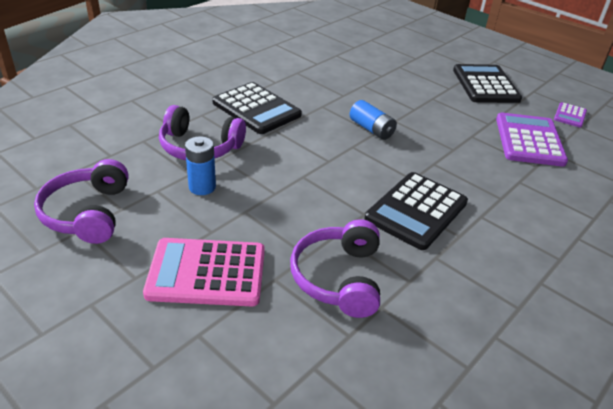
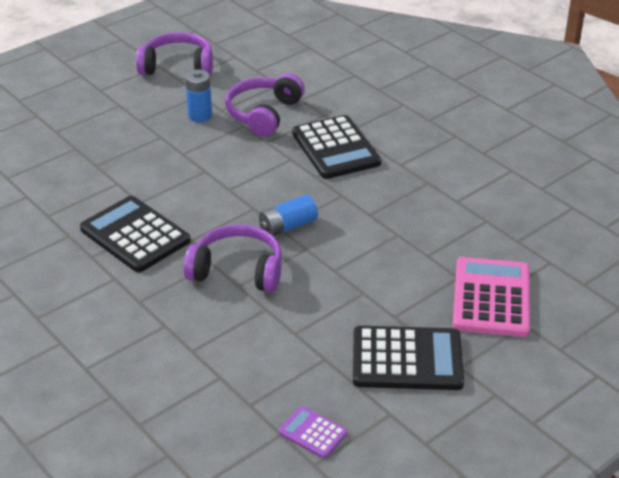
camera: 100 degrees right, 0 degrees up
pink calculator [143,238,265,306] -> pink calculator moved to [453,257,530,337]
black calculator [212,82,302,134] -> black calculator turned 75 degrees counterclockwise [292,115,381,179]
purple headphones [290,220,380,318] -> purple headphones moved to [183,224,282,292]
purple calculator [496,113,568,167] -> none

